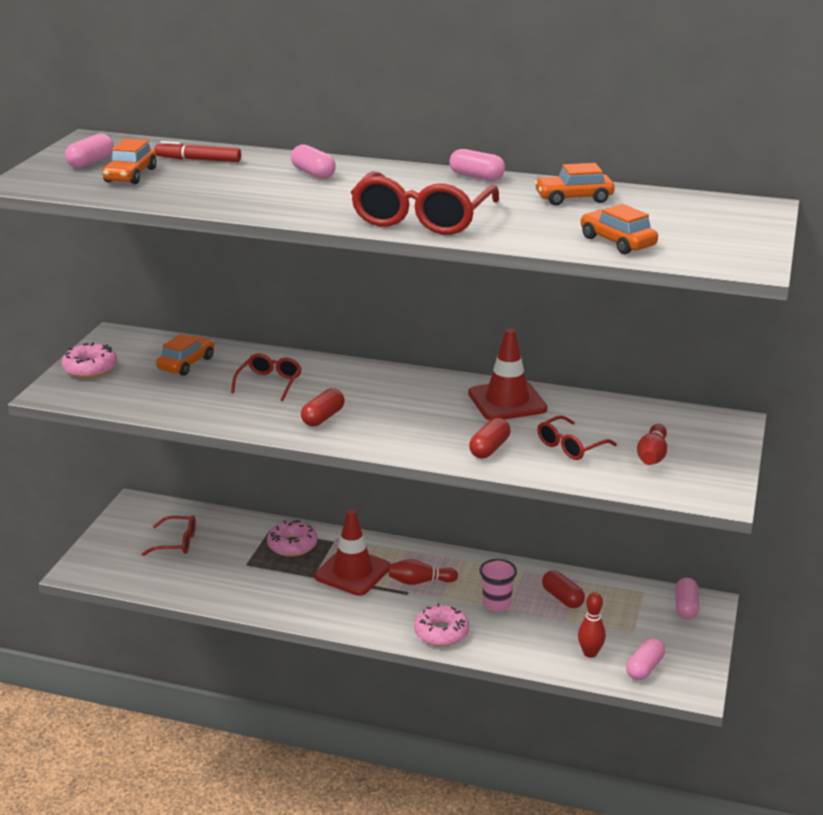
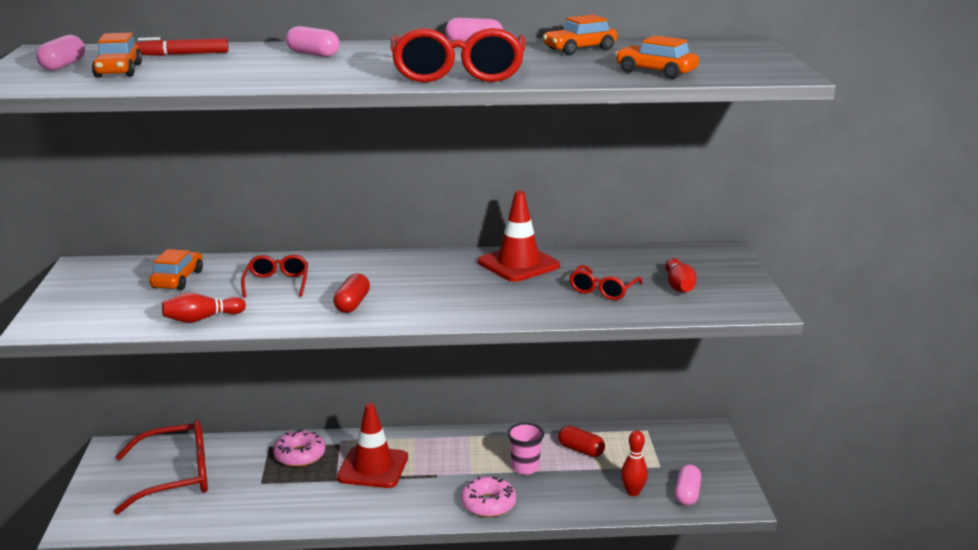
camera: 20 degrees left, 5 degrees down
pink donut [61,342,117,378] -> none
red glasses [142,515,196,556] -> red glasses [114,419,208,515], size x1.85
red bowling pin [389,559,458,585] -> red bowling pin moved to [162,293,246,323]
red capsule [469,418,510,458] -> none
pink capsule [675,577,699,619] -> none

